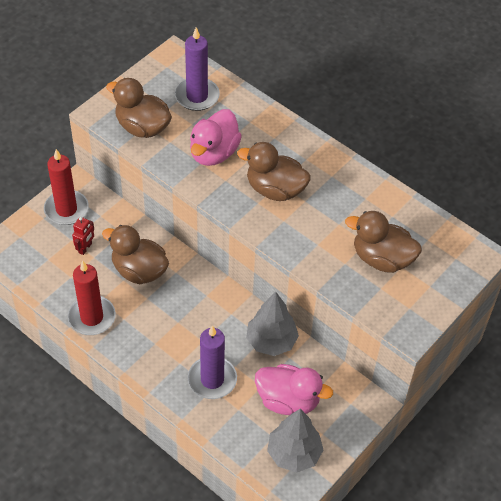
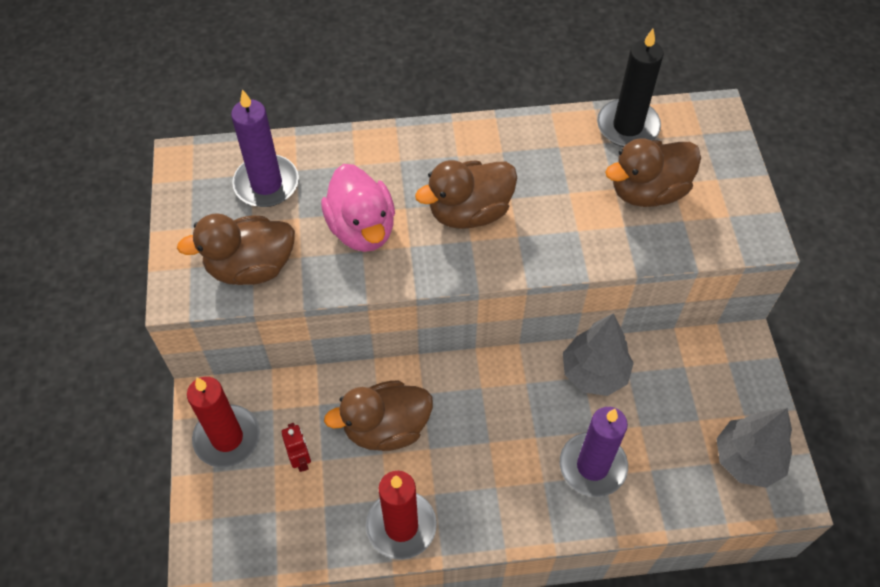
camera: 45 degrees left, 5 degrees up
pink duck [255,364,333,415] -> none
none -> black candle [597,29,664,147]

